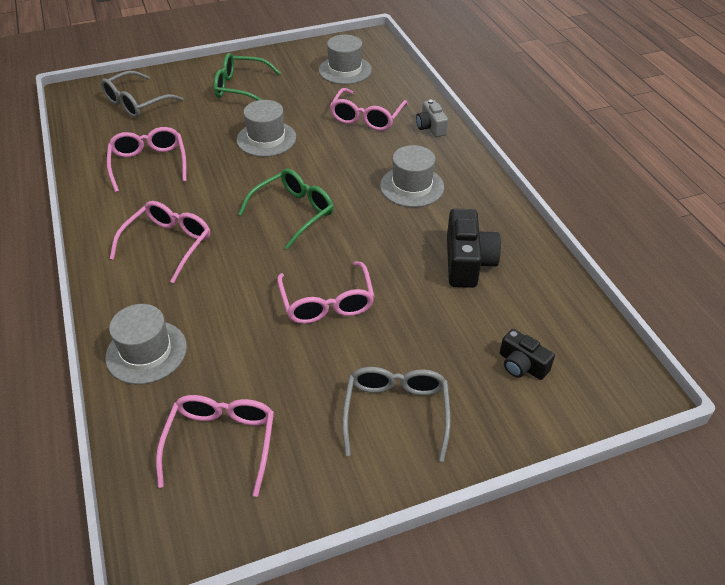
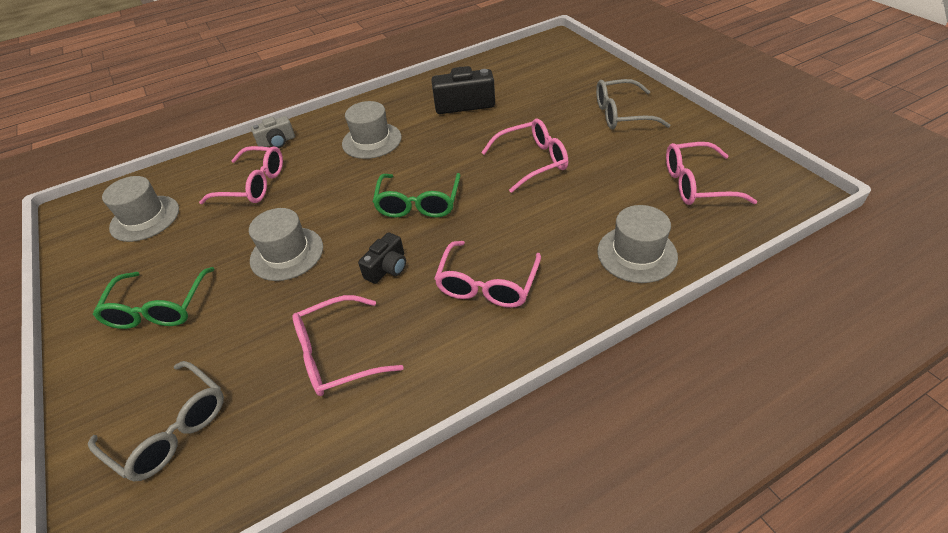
camera: 95 degrees left, 0 degrees up
pink glasses [110,201,210,283] -> pink glasses turned 90 degrees counterclockwise [434,241,541,308]
green glasses [238,169,334,250] -> green glasses turned 120 degrees counterclockwise [373,173,461,218]
black camera [500,329,555,380] -> black camera moved to [358,232,406,284]

